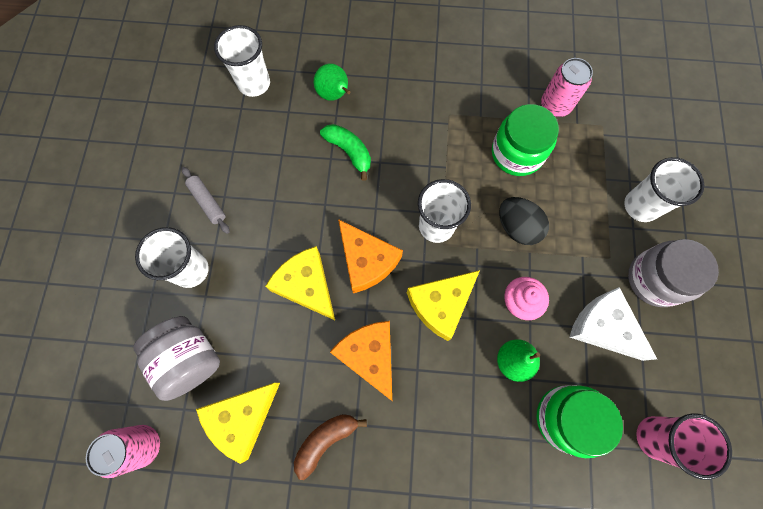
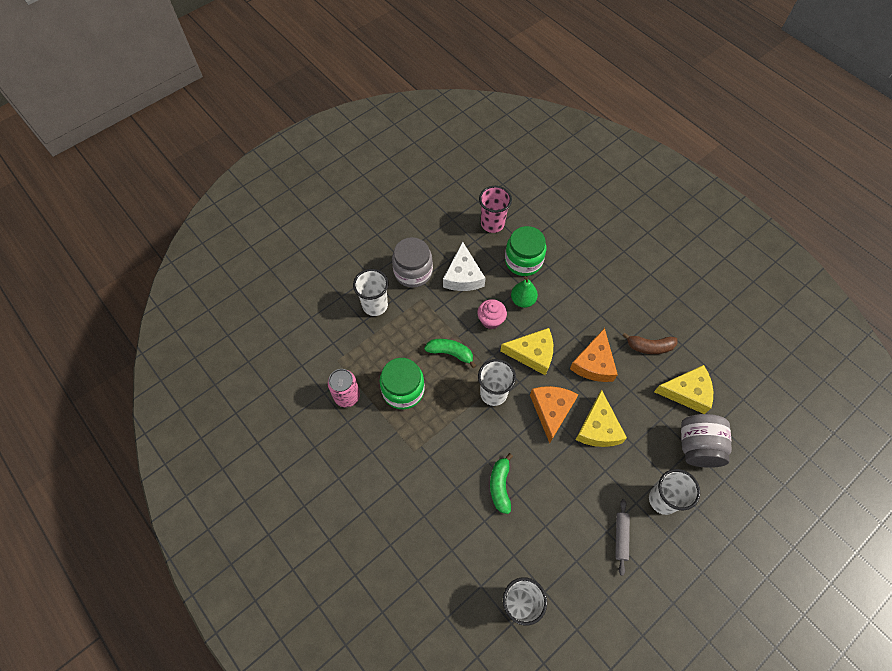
camera: 135 degrees left, 10 degrees down
pink can [86,425,160,478] -> none
green pear [314,63,350,101] -> none
black egg [499,197,549,245] -> green banana [424,339,476,368]

